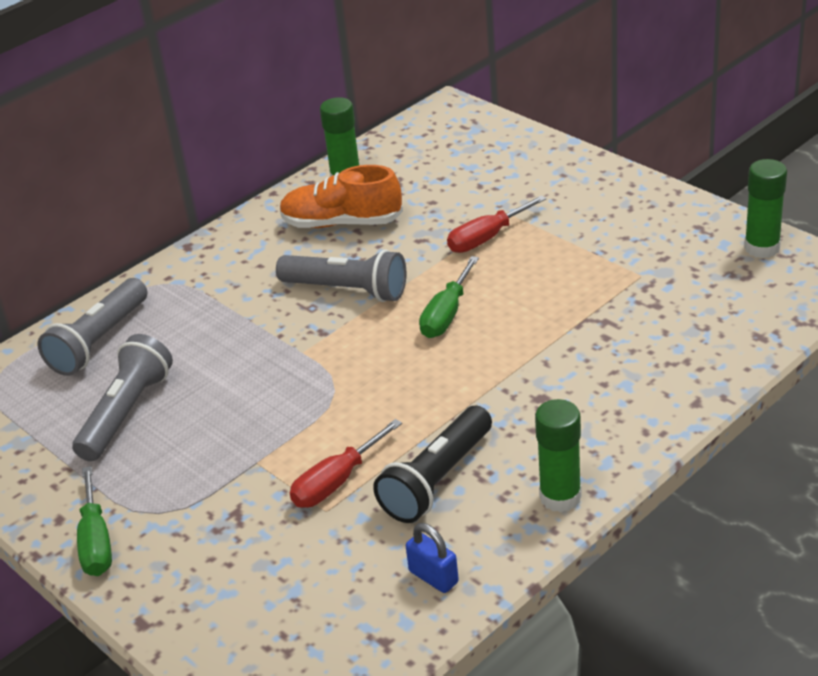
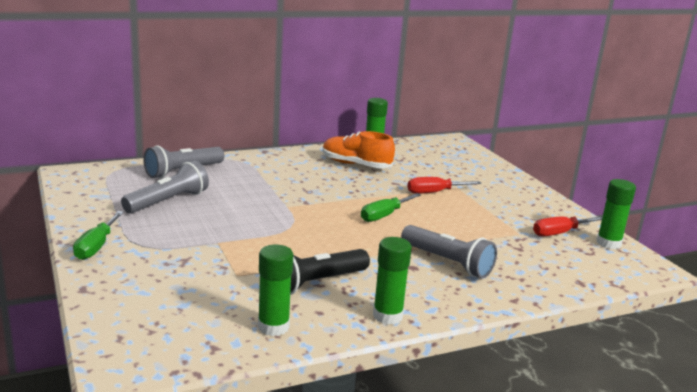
camera: 15 degrees right, 15 degrees down
grey flashlight [276,250,406,302] -> grey flashlight moved to [401,225,497,278]
red screwdriver [290,419,402,508] -> red screwdriver moved to [533,216,602,237]
blue padlock [406,523,459,593] -> green glue stick [258,245,293,336]

